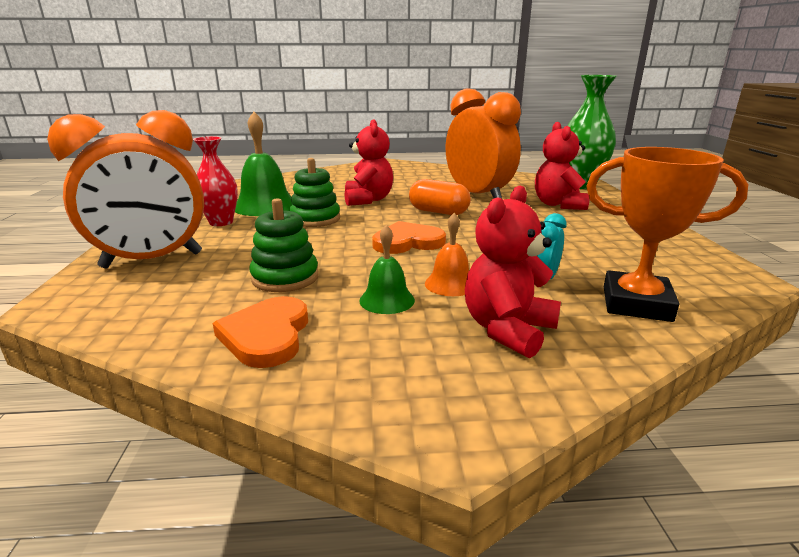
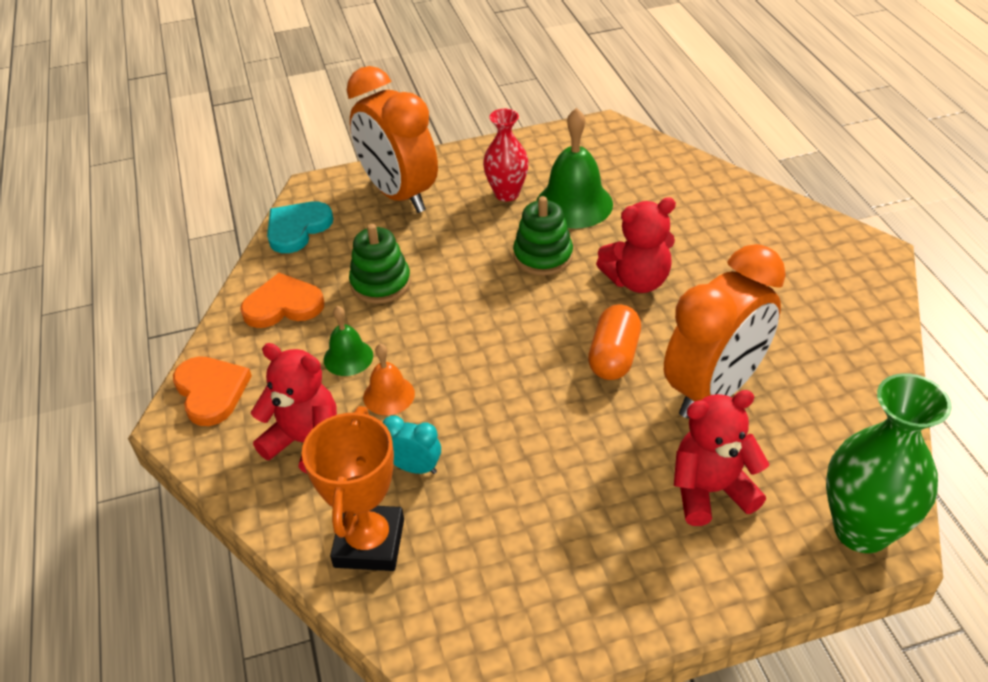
camera: 80 degrees right, 20 degrees up
orange heart [372,221,446,254] -> orange heart moved to [173,356,252,426]
none -> turquoise heart [267,201,333,253]

